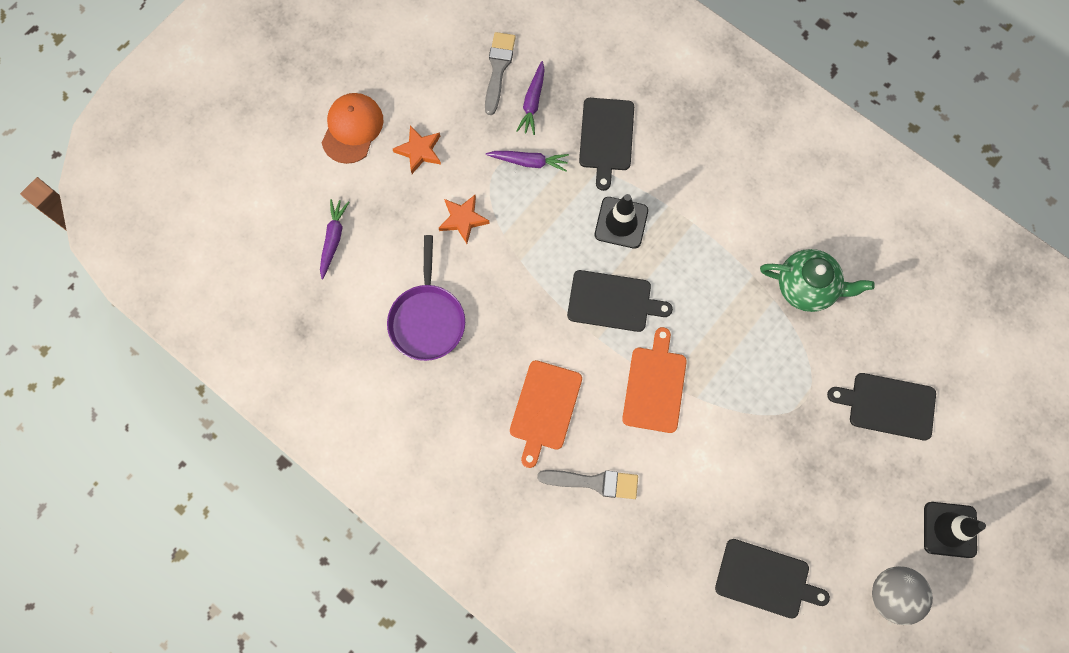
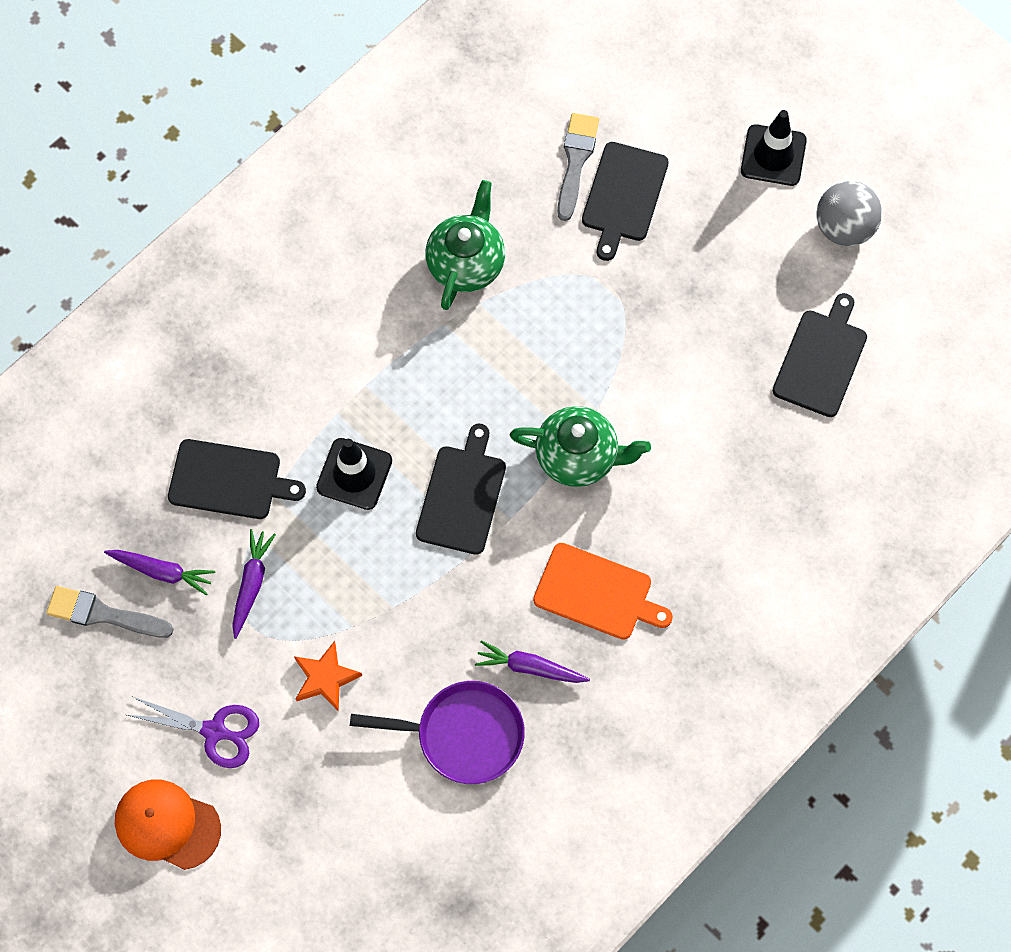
camera: 85 degrees left, 5 degrees down
purple carrot [320,199,349,279] -> purple carrot moved to [475,640,590,683]
orange star [393,125,441,174] -> purple scissors [127,697,259,768]
grey brush [537,470,638,499] -> grey brush moved to [557,113,599,221]
orange cutting board [622,327,687,433] -> green teapot [510,406,651,487]

